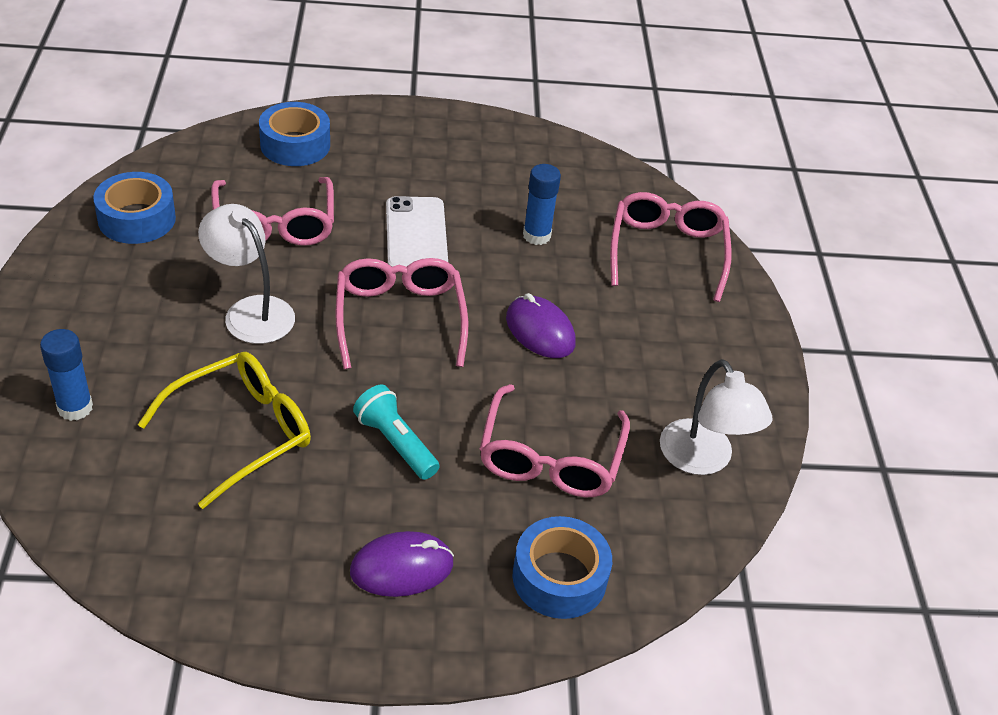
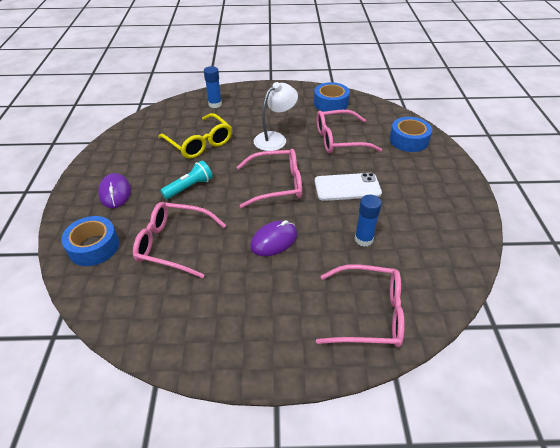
camera: 95 degrees right, 0 degrees up
white lamp [660,359,772,475] -> none

